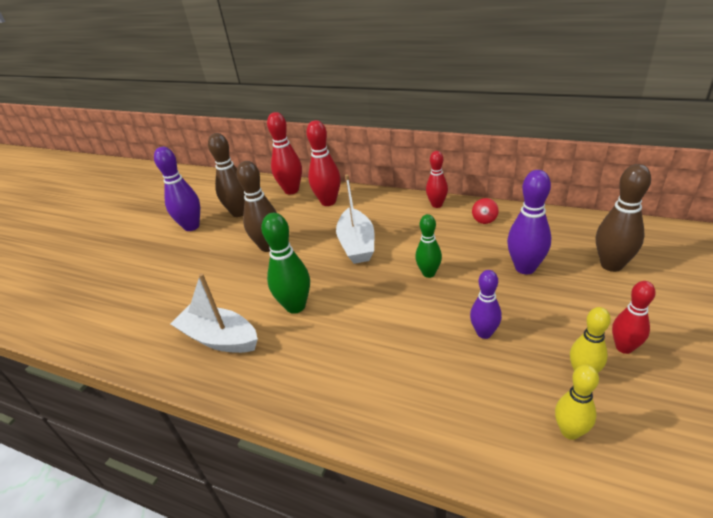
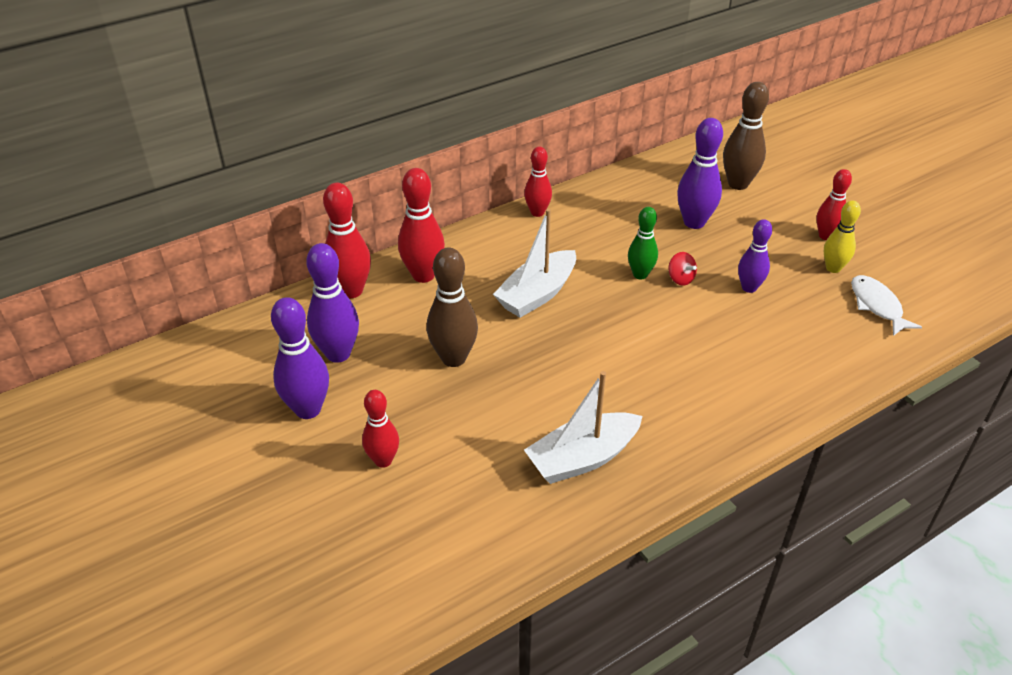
camera: 60 degrees left, 5 degrees up
brown bowling pin [208,133,245,217] -> purple bowling pin [306,243,359,363]
green bowling pin [261,213,310,314] -> none
white boat [336,174,374,264] -> white boat turned 105 degrees clockwise [493,209,576,318]
red spinning top [472,198,499,224] -> red spinning top moved to [669,252,697,286]
yellow bowling pin [555,365,599,440] -> white fish [851,275,922,336]
none -> red bowling pin [362,390,399,468]

